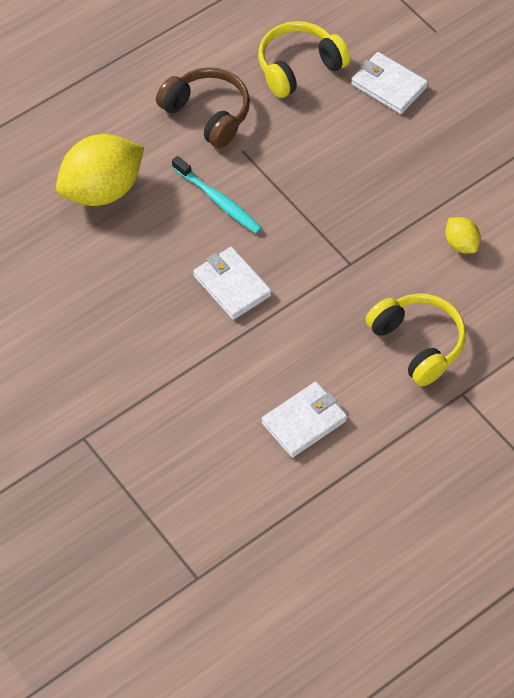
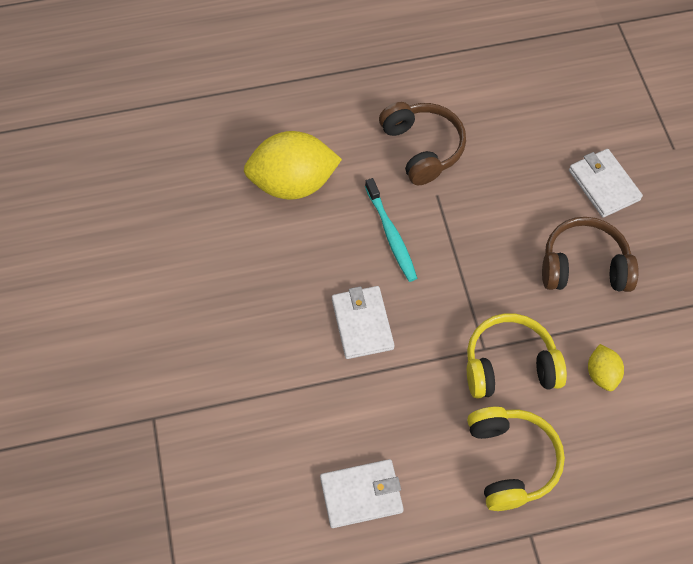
camera: 25 degrees right, 5 degrees up
yellow headphones [258,21,350,98] -> yellow headphones moved to [467,313,567,399]
none -> brown headphones [542,217,639,292]

